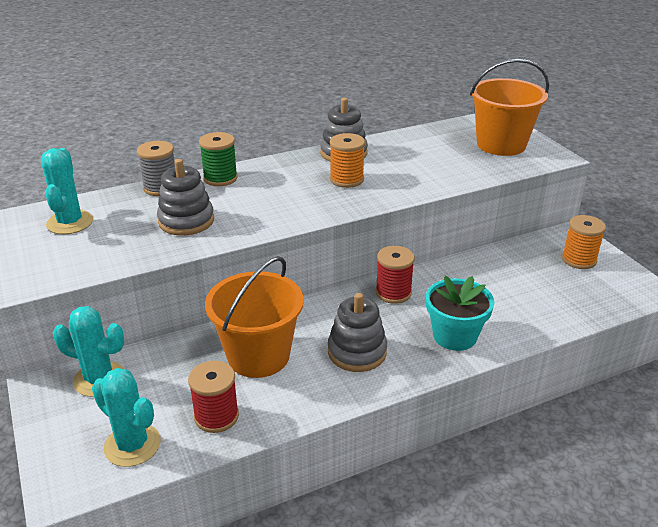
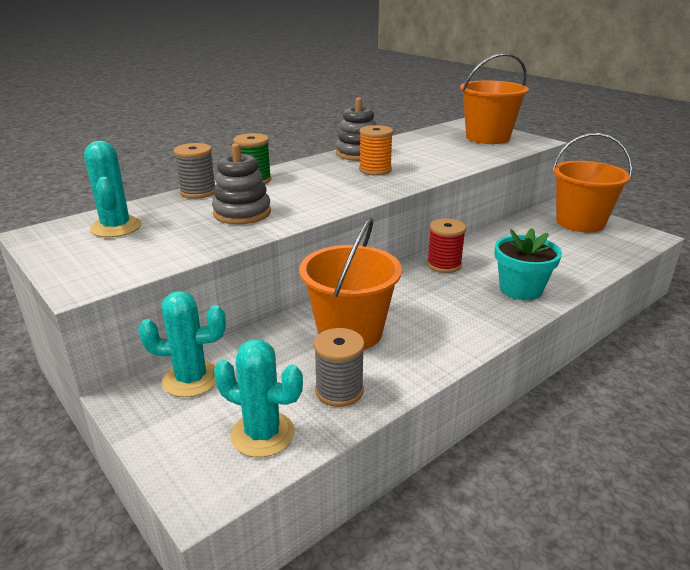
camera: 15 degrees left, 5 degrees down
red spool [188,361,239,433] -> grey spool [314,328,365,407]
grey stacking toy [328,293,387,372] -> none
orange spool [562,215,606,269] -> orange bucket [552,133,632,233]

